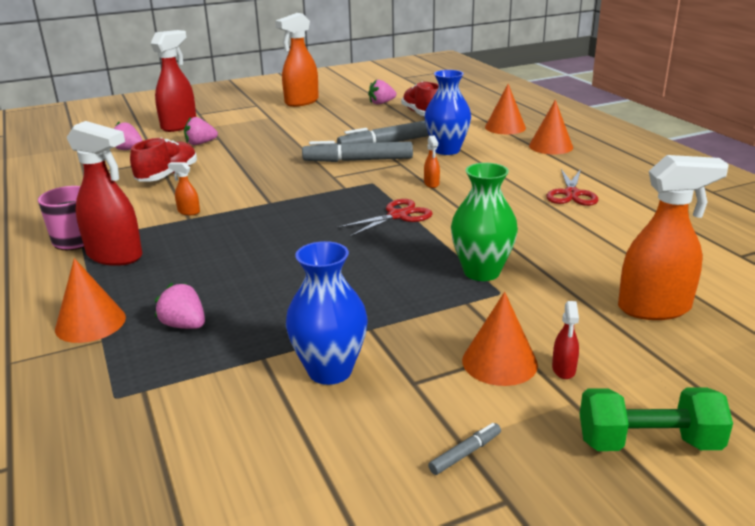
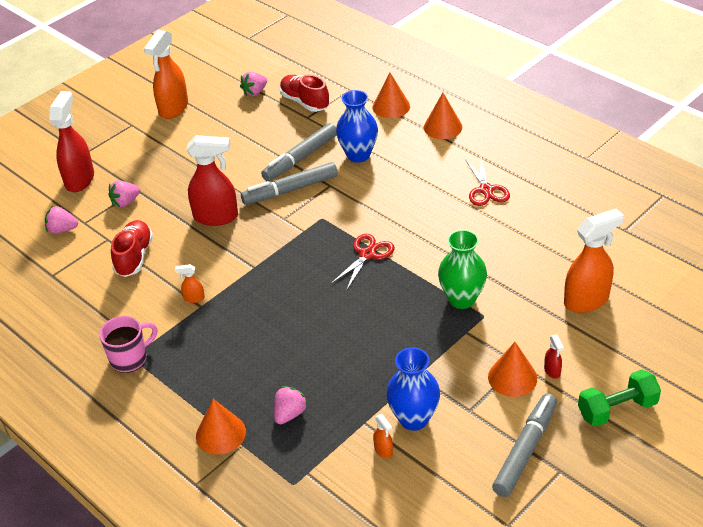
camera: 20 degrees left, 15 degrees up
red spray bottle [67,121,143,266] -> red spray bottle moved to [187,135,238,226]
pink strawberry [155,283,205,329] -> pink strawberry turned 105 degrees clockwise [274,386,308,424]
orange spray bottle [424,135,440,188] -> orange spray bottle moved to [373,414,393,459]
grey marker [428,423,501,475] -> grey marker [492,394,557,497], size x2.38

